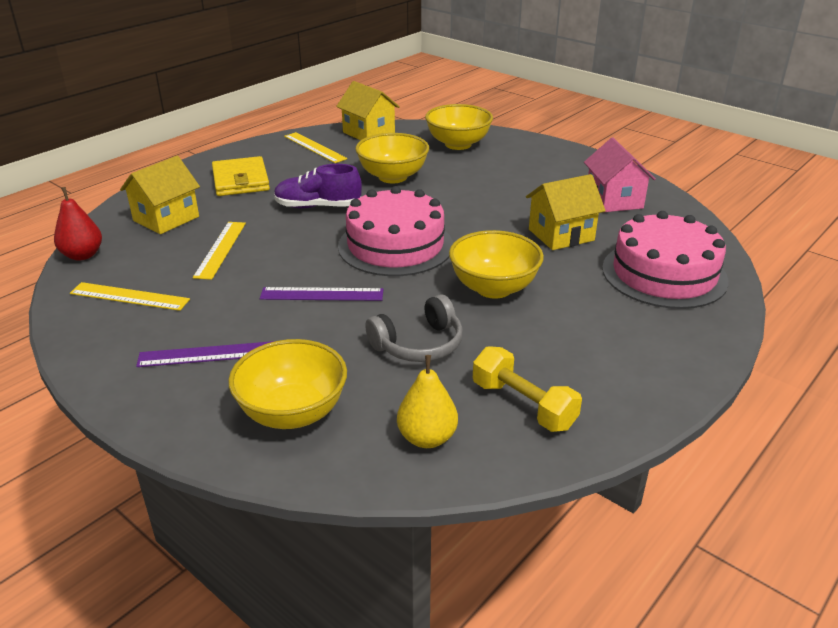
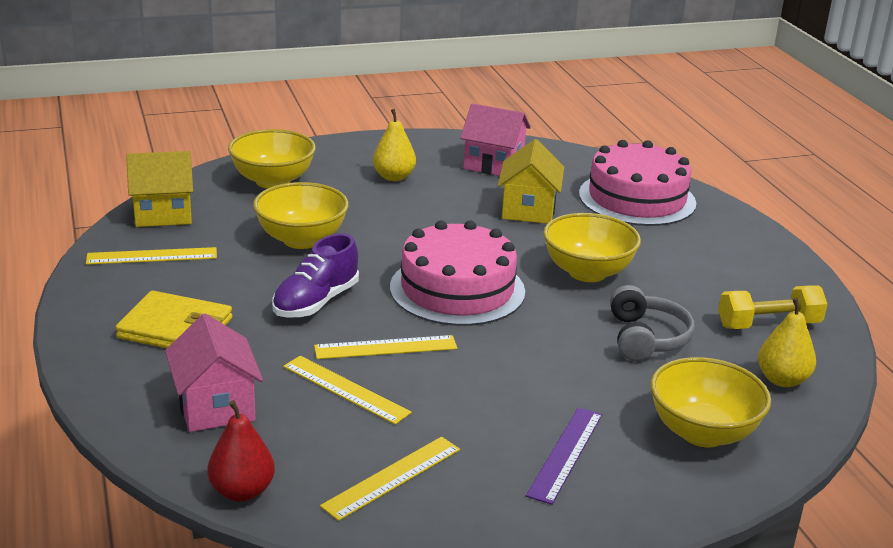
camera: 60 degrees left, 5 degrees down
yellow house [120,156,200,234] -> pink house [165,314,263,432]
purple ruler [260,287,383,301] -> none
none -> yellow ruler [314,335,457,359]
none -> yellow pear [373,109,416,181]

